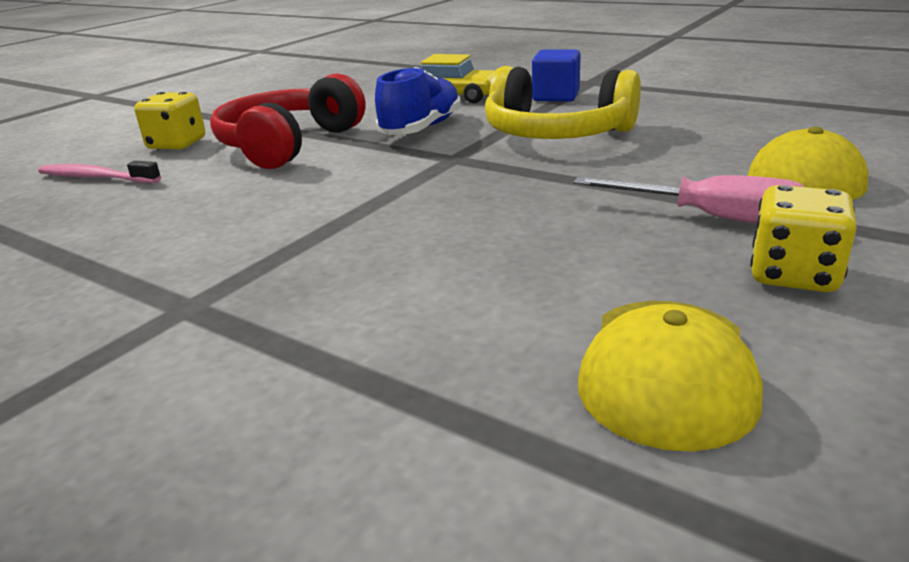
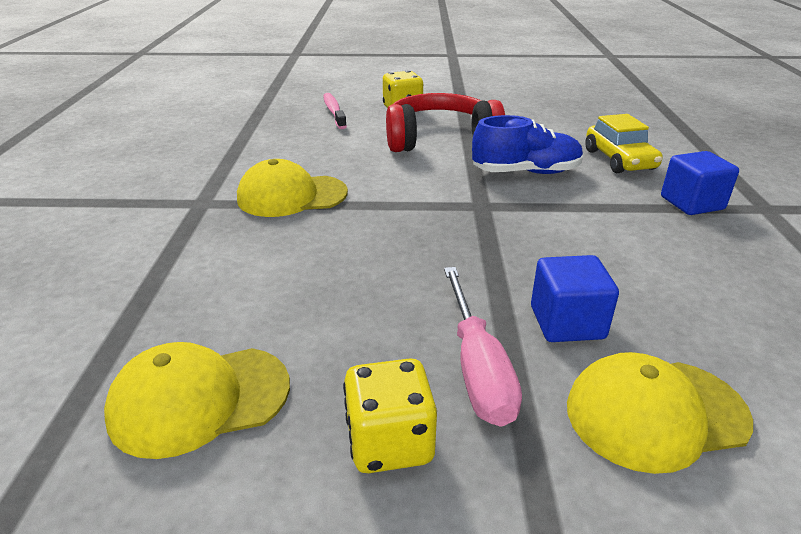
camera: 55 degrees right, 5 degrees up
yellow headphones [485,66,641,139] -> none
none -> yellow cap [237,159,348,217]
none -> blue cube [531,255,619,342]

